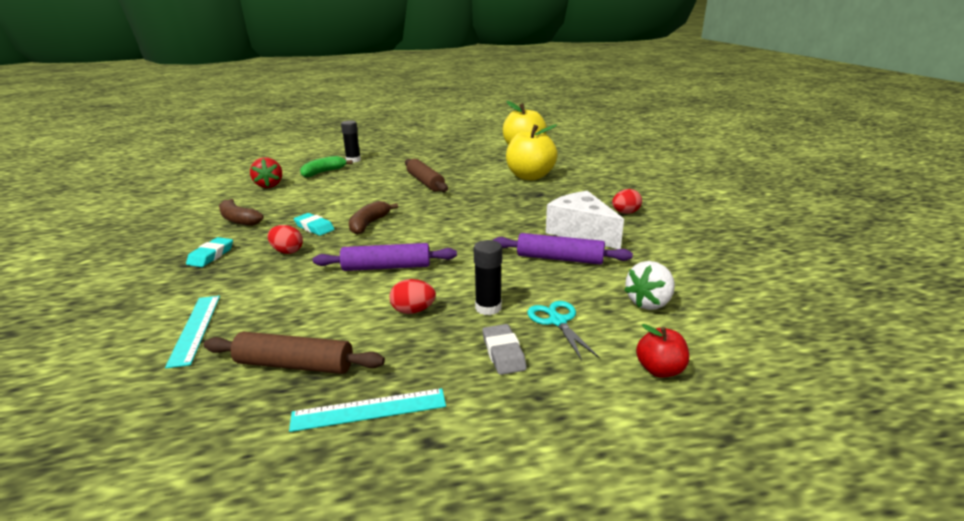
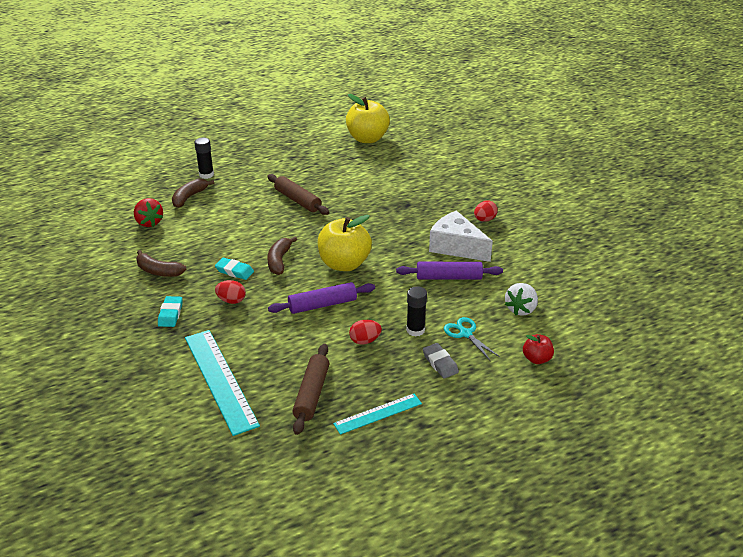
camera: 15 degrees left, 10 degrees up
turquoise ruler [165,296,220,368] -> turquoise ruler [185,330,260,436], size x1.74
brown rolling pin [204,332,385,374] -> brown rolling pin turned 75 degrees counterclockwise [292,344,329,435]
green banana [300,156,353,178] -> brown banana [172,178,214,208]
yellow apple [506,124,558,180] -> yellow apple moved to [318,215,372,271]

